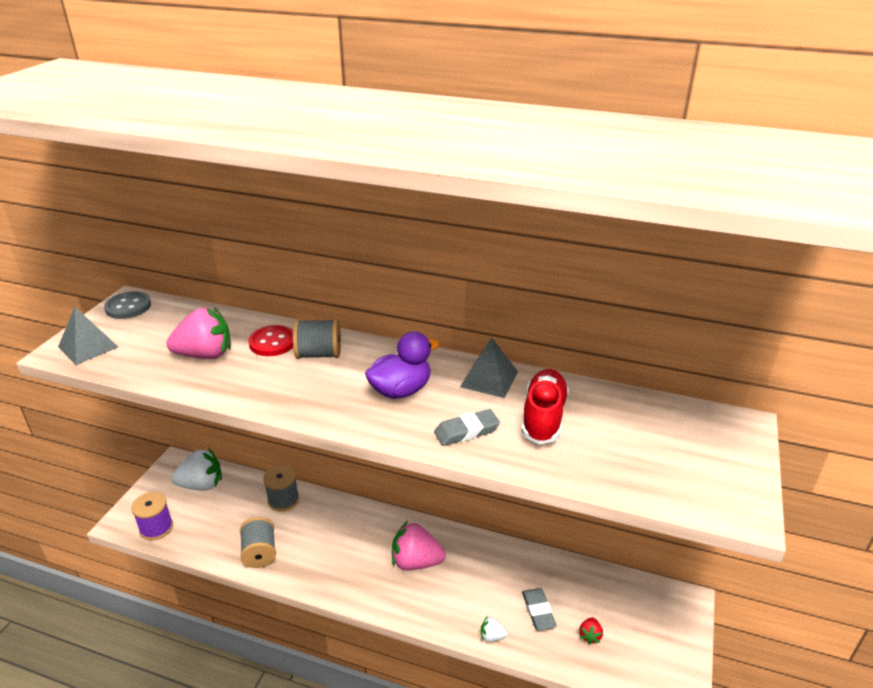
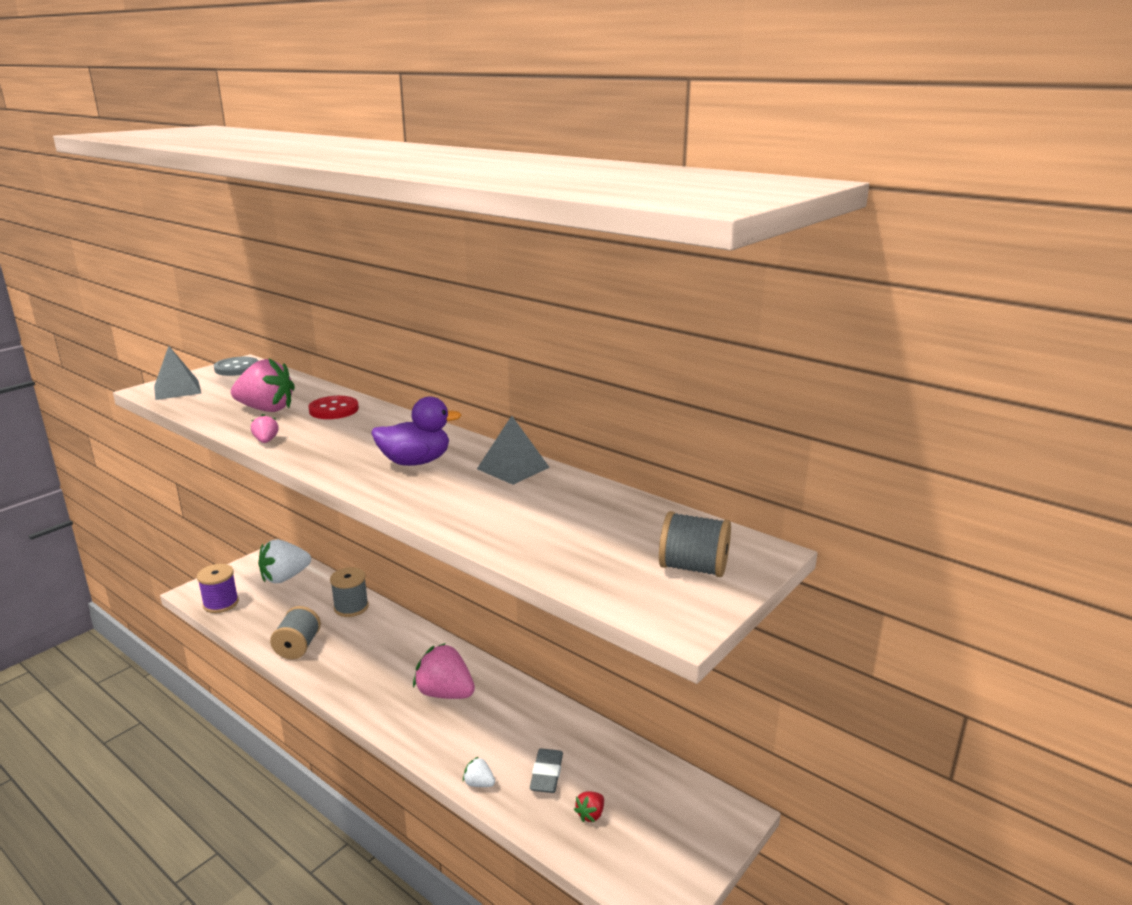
camera: 20 degrees right, 10 degrees down
white strawberry [171,449,222,491] -> white strawberry turned 135 degrees clockwise [258,540,311,583]
grey spool [293,319,341,359] -> grey spool moved to [659,511,731,577]
grey eraser [434,409,500,446] -> none
red shoe [521,369,569,444] -> none
none -> pink strawberry [251,414,278,443]

